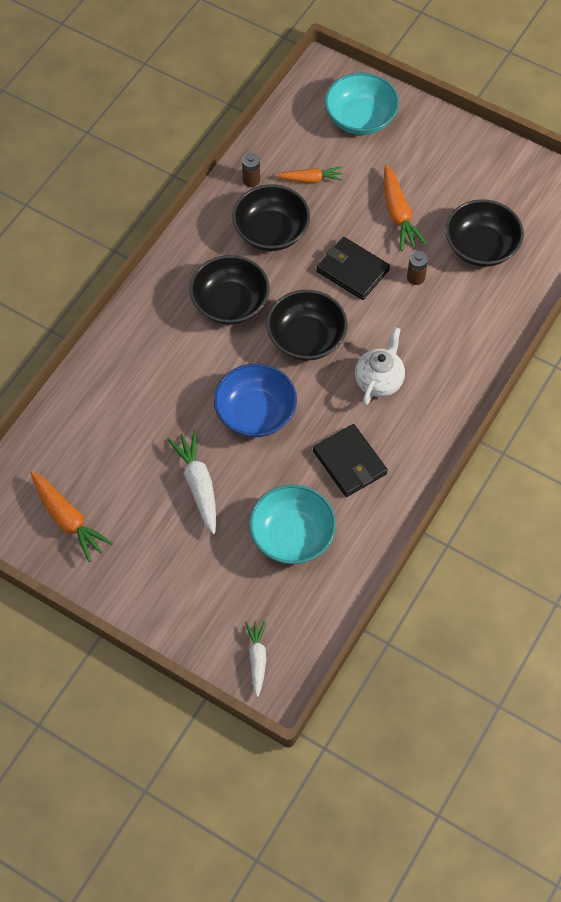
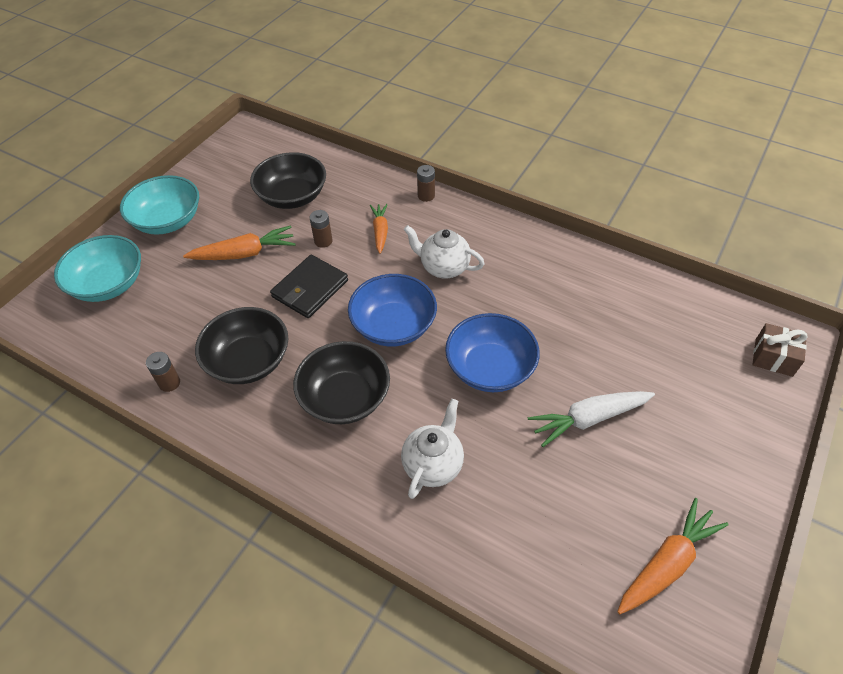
camera: 90 degrees left, 10 degrees down
white carrot [245,621,266,697] -> brown gift [752,323,807,377]
turquoise bowl [249,485,336,564] -> turquoise bowl moved to [120,175,199,235]
black bowl [267,290,347,361] -> blue bowl [348,274,437,346]
orange carrot [275,167,343,183] -> orange carrot moved to [370,204,388,254]
black wallet [313,424,388,497] -> none
none -> white teapot [401,399,464,499]
none -> brown battery [417,165,435,202]

